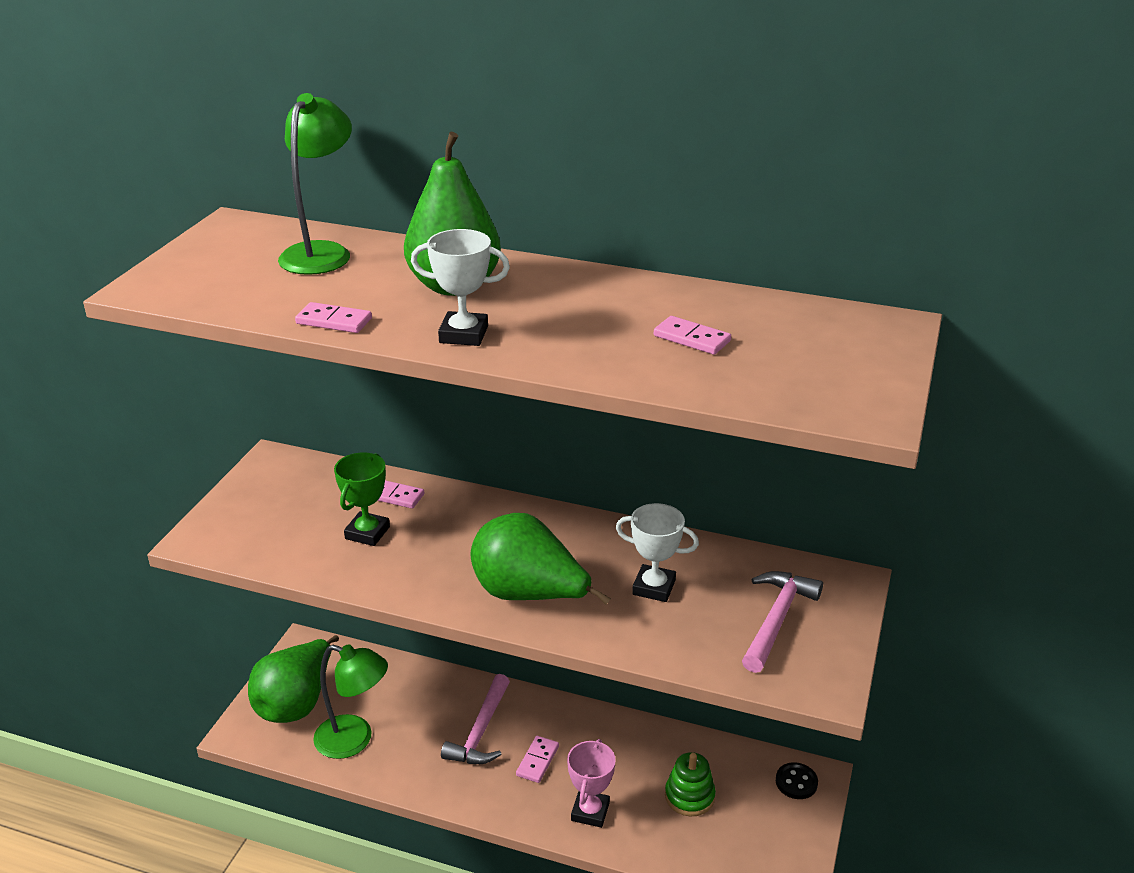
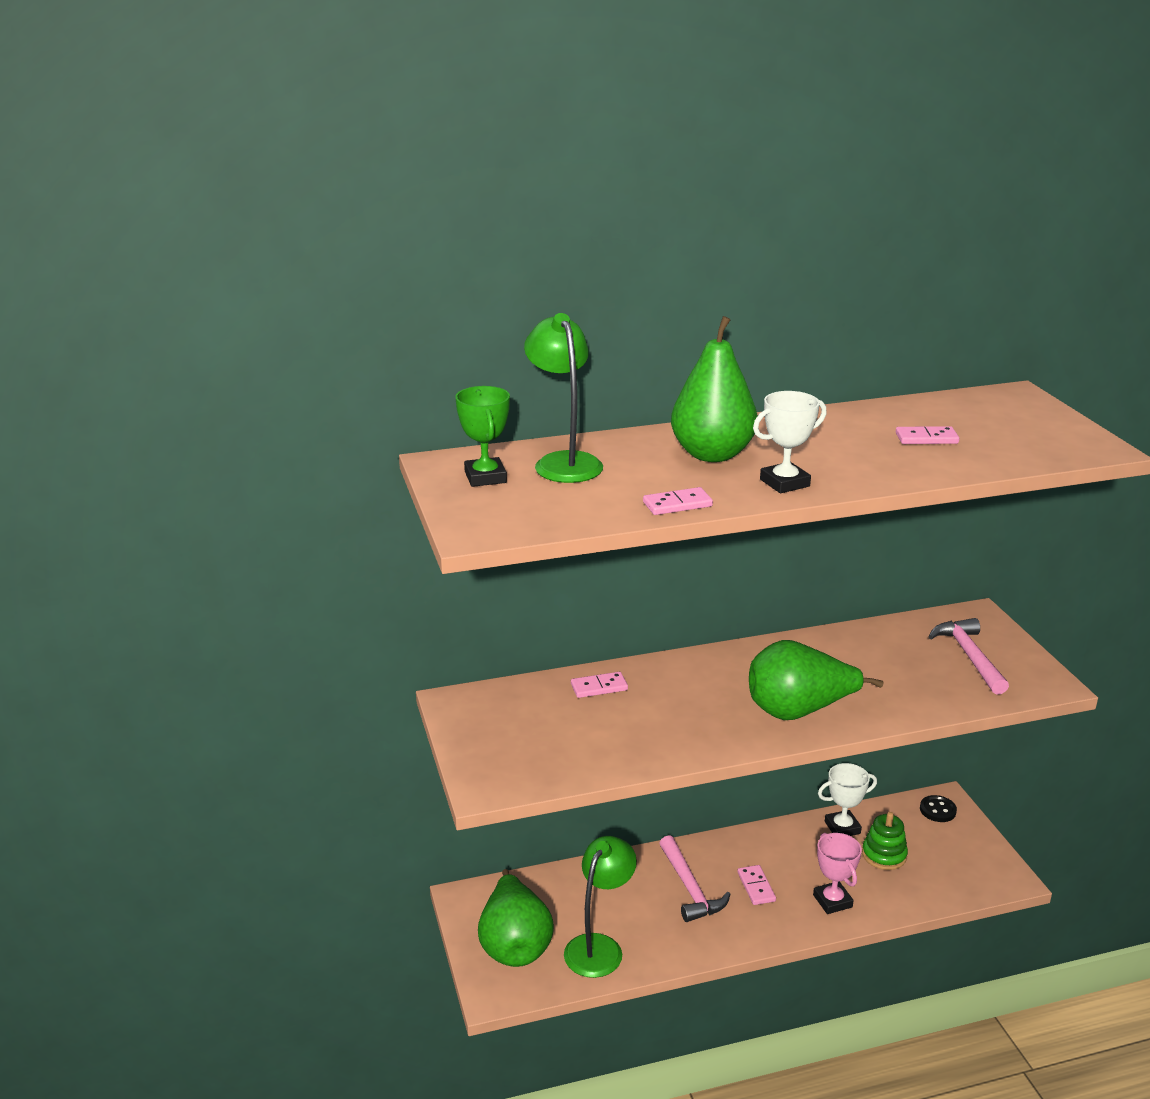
camera: 35 degrees left, 5 degrees down
green lamp [313,644,388,759] -> green lamp turned 45 degrees counterclockwise [564,836,637,978]
green trophy [334,453,390,546] -> green trophy moved to [455,386,510,487]
white trophy [616,503,699,602] -> white trophy moved to [818,763,877,836]

